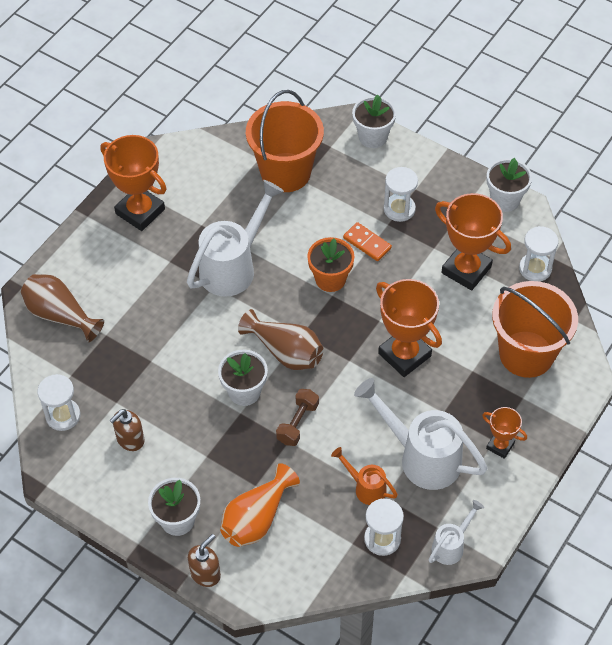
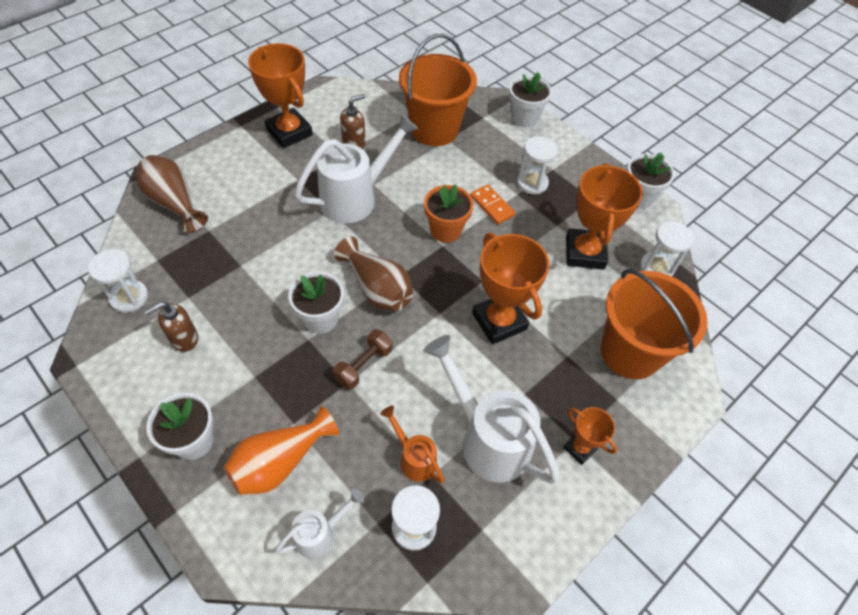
camera: 10 degrees right, 0 degrees up
brown soap dispenser [188,534,221,587] -> brown soap dispenser moved to [340,94,366,149]
white watering can [429,500,484,565] -> white watering can moved to [274,488,365,558]
orange trophy [435,193,511,290] -> orange trophy turned 45 degrees clockwise [566,163,643,270]

